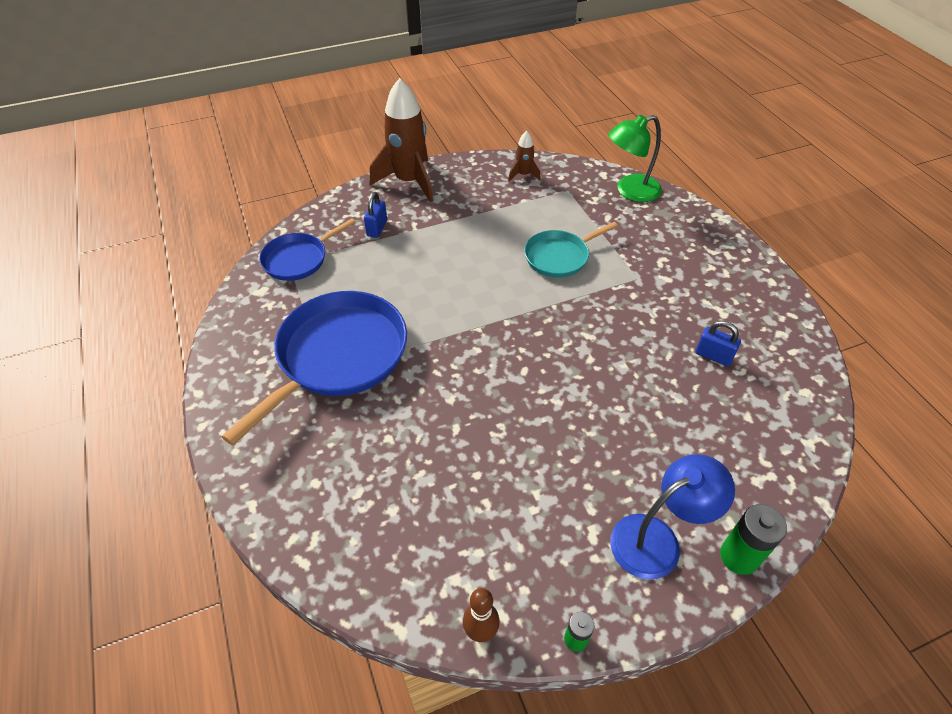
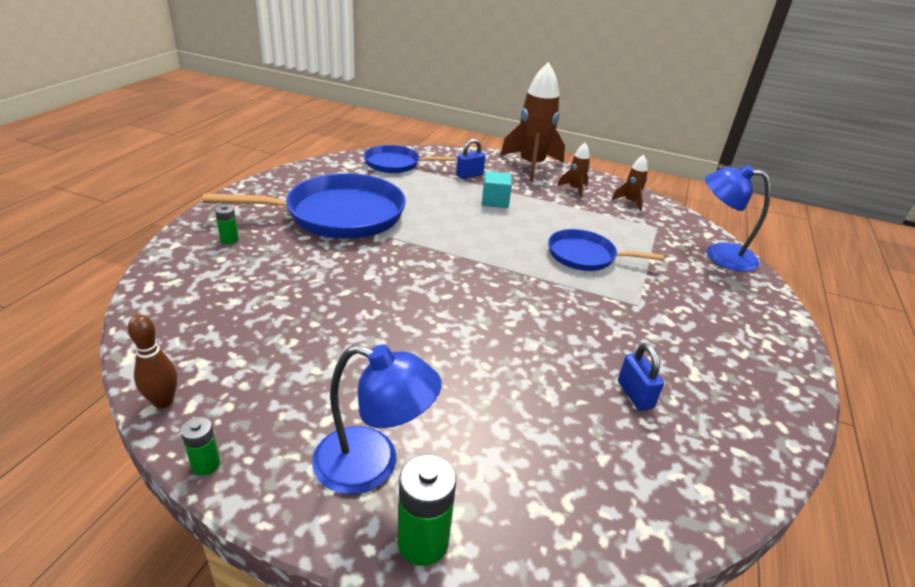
camera: 40 degrees right, 15 degrees down
turquoise pan [524,222,618,278] -> blue pan [548,229,663,271]
green lamp [608,115,662,202] -> blue lamp [705,164,771,272]
none -> green battery [215,205,239,244]
none -> turquoise cube [482,171,512,208]
none -> brown rocket [557,143,590,198]

